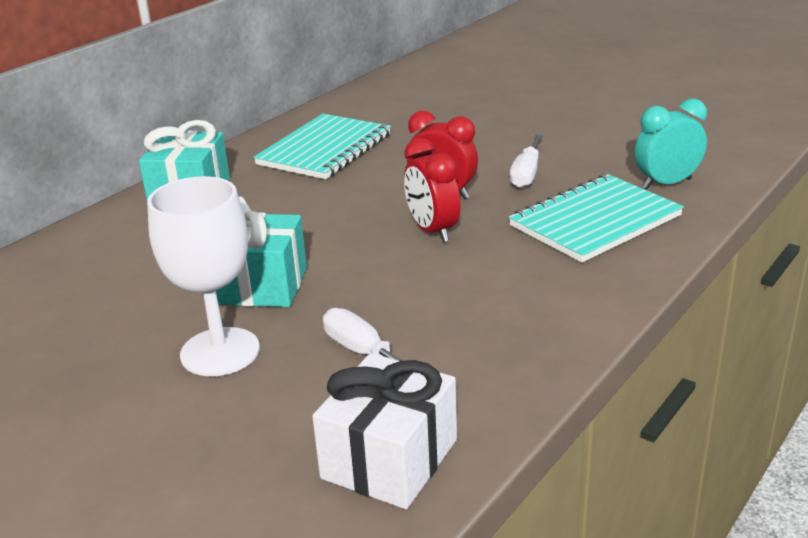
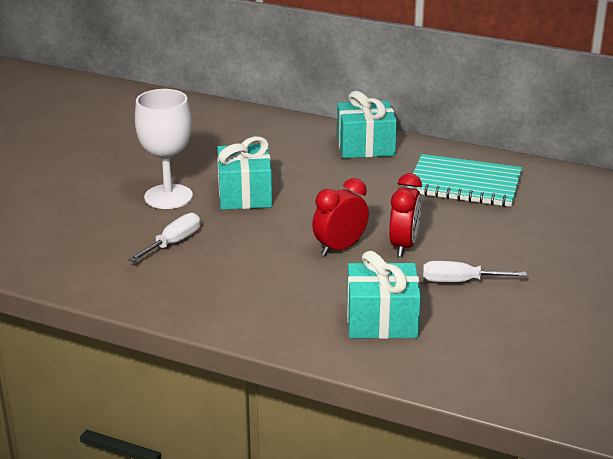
camera: 75 degrees right, 0 degrees up
white gift [312,353,457,509] -> none
turquoise notebook [509,174,684,263] -> turquoise gift [347,251,421,339]
turquoise clock [635,98,707,189] -> none

